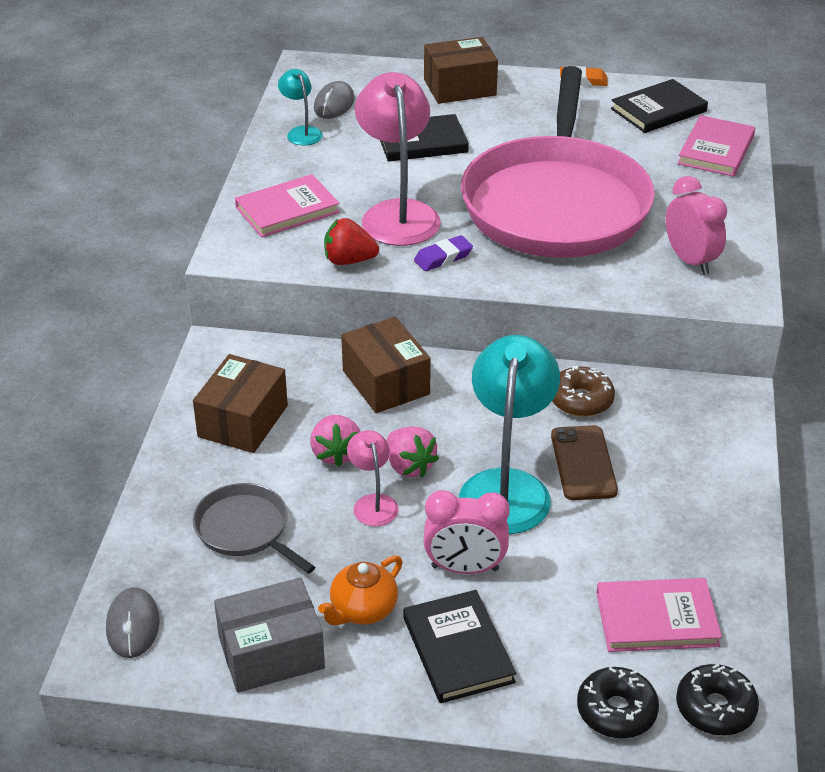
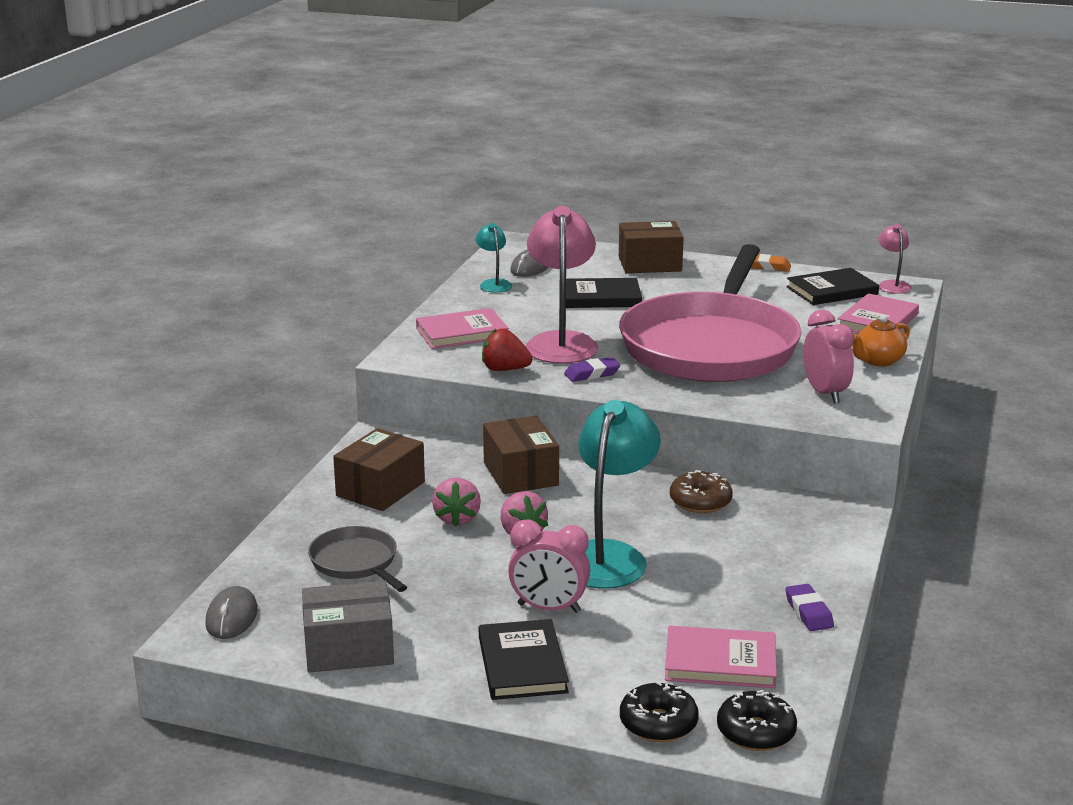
camera: 10 degrees right, 15 degrees down
orange teapot [318,555,403,625] -> orange teapot moved to [852,315,910,367]
pink lamp [347,430,399,526] -> pink lamp moved to [878,224,912,294]
brown phone [551,425,618,500] -> none
none -> purple eraser [785,584,834,631]

